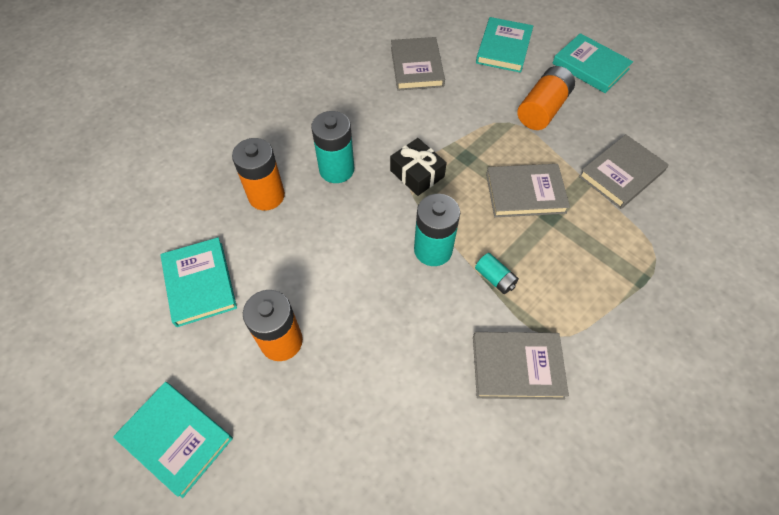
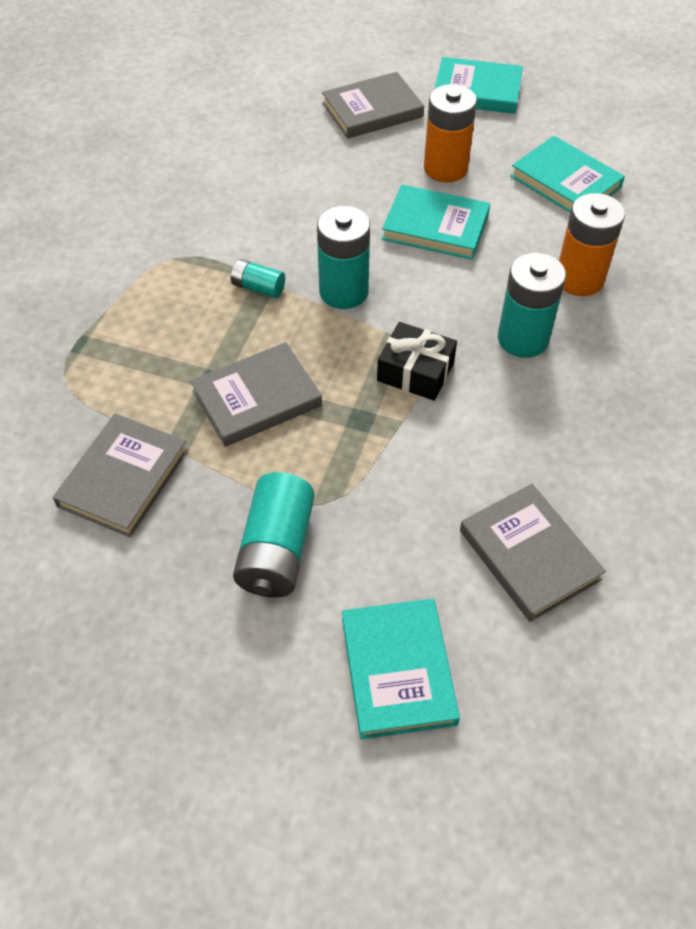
camera: 155 degrees right, 5 degrees down
grey book [473,332,569,400] -> grey book moved to [322,72,424,139]
orange battery [517,66,575,130] -> turquoise battery [233,472,315,597]
turquoise book [552,33,633,93] -> turquoise book moved to [382,185,490,260]

